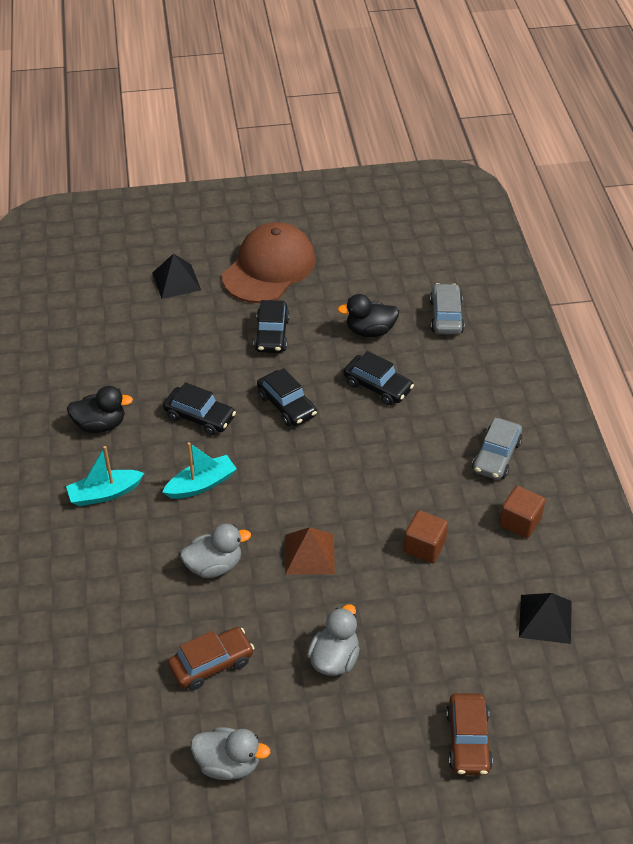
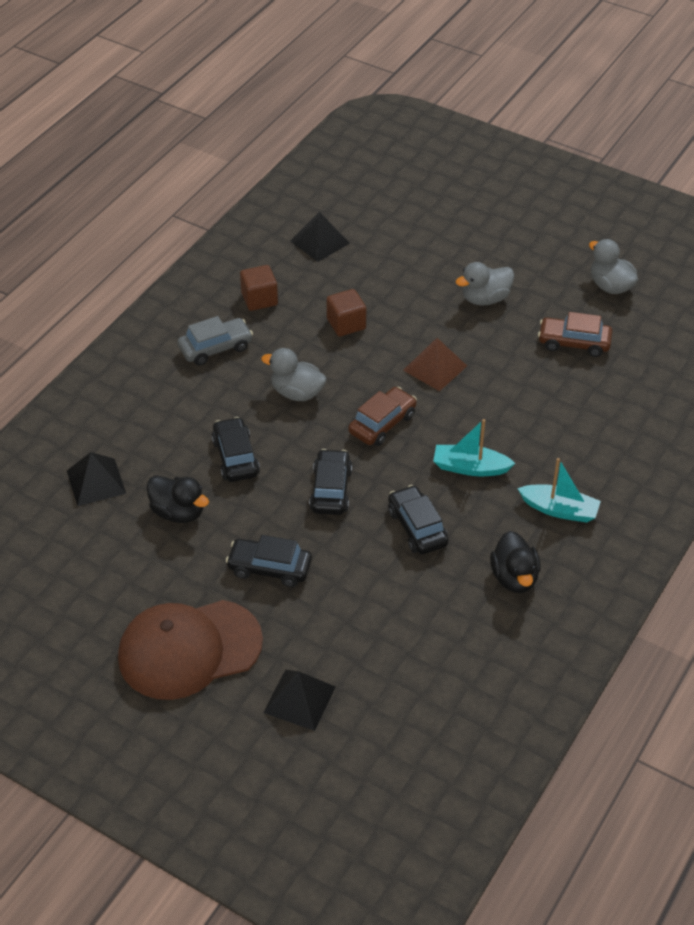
camera: 140 degrees left, 0 degrees up
black duck [67,386,133,433] -> black duck turned 135 degrees counterclockwise [490,531,541,593]
grey duck [180,524,251,578] -> grey duck moved to [261,348,327,401]
black car [254,300,290,353] -> black car turned 120 degrees counterclockwise [226,535,312,587]
grey car [430,283,464,335] -> black pyramid [67,452,126,506]
brown car [446,693,493,775] -> brown car moved to [348,387,417,446]

